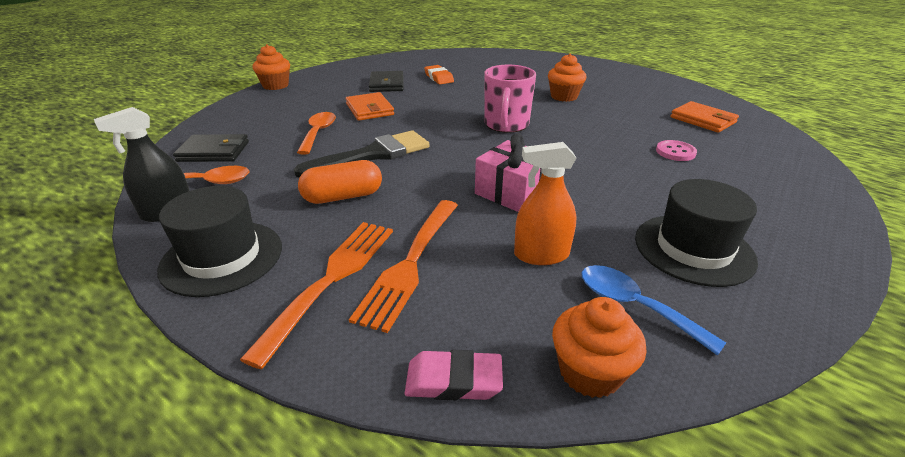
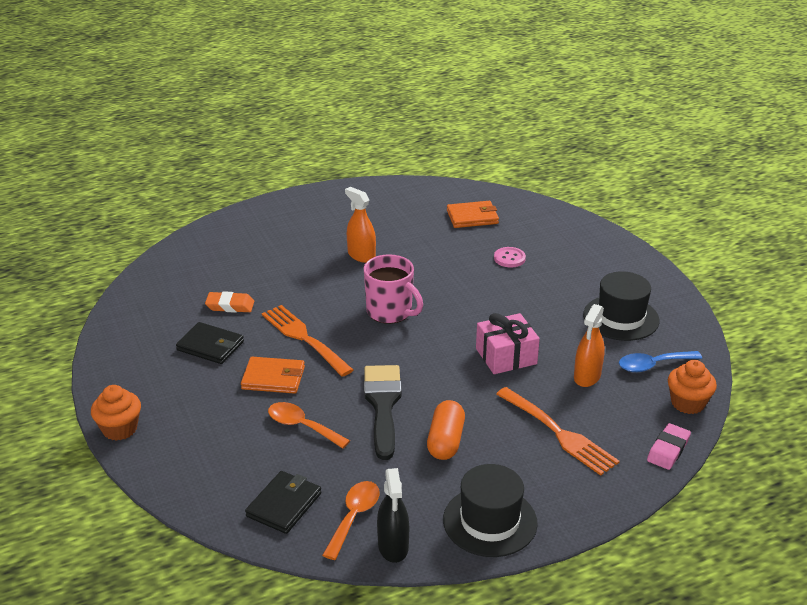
camera: 60 degrees left, 0 degrees up
orange fork [240,222,393,369] -> orange fork moved to [262,305,353,377]
orange cupcake [548,54,586,102] -> orange spray bottle [345,187,376,263]

